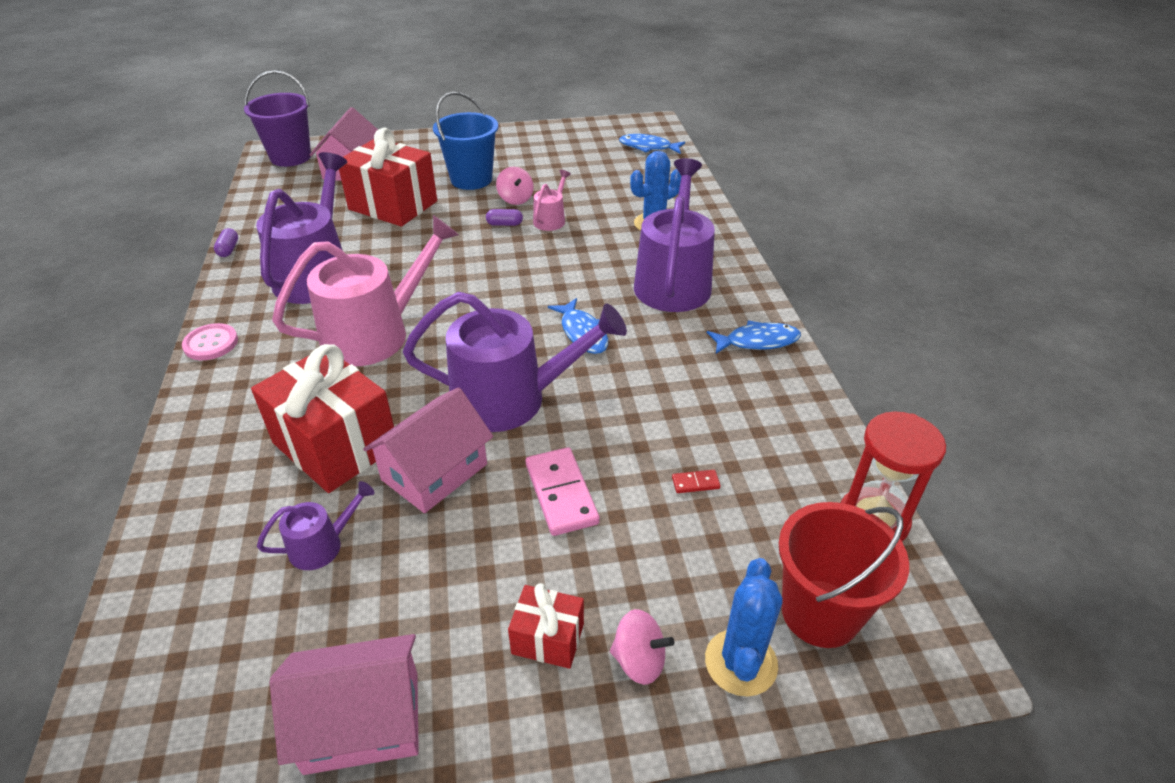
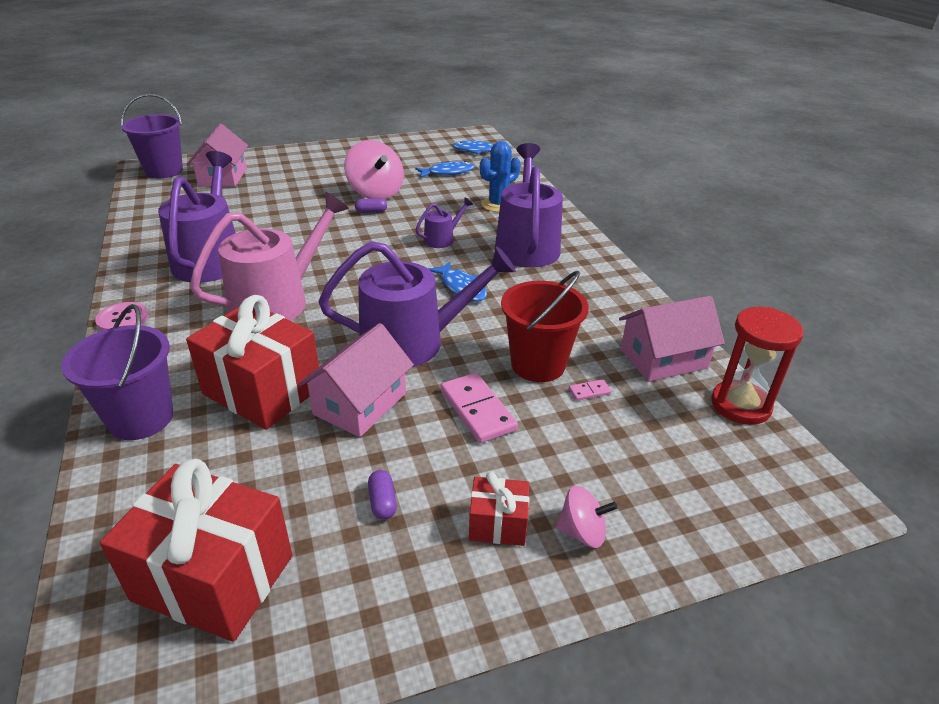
camera: 10 degrees left, 5 degrees down
purple capsule [214,228,238,257] -> purple capsule moved to [368,470,397,520]
purple watering can [257,481,375,570] -> purple watering can moved to [415,198,473,248]
pink house [270,634,419,775] -> pink house moved to [619,296,725,382]
red gift [339,127,437,227] -> red gift moved to [100,459,292,642]
blue bucket [433,92,498,190] -> none
pink spinning top [496,167,534,205] -> pink spinning top [344,140,404,200], size x1.85
pink watering can [533,170,571,231] -> none
red domino [672,470,721,493] -> pink domino [569,379,611,401]
blue cactus [705,558,783,697] -> none
blue fish [707,320,801,354] -> blue fish moved to [415,161,475,177]
red bucket [779,502,909,648] -> red bucket moved to [501,271,589,382]
none -> purple bucket [61,304,173,440]

